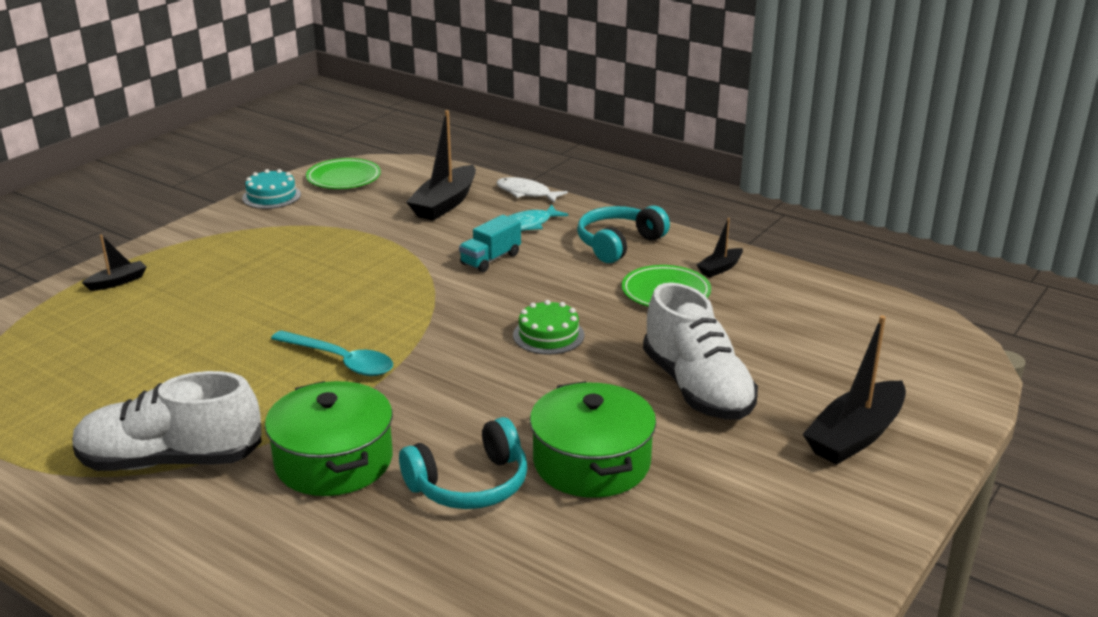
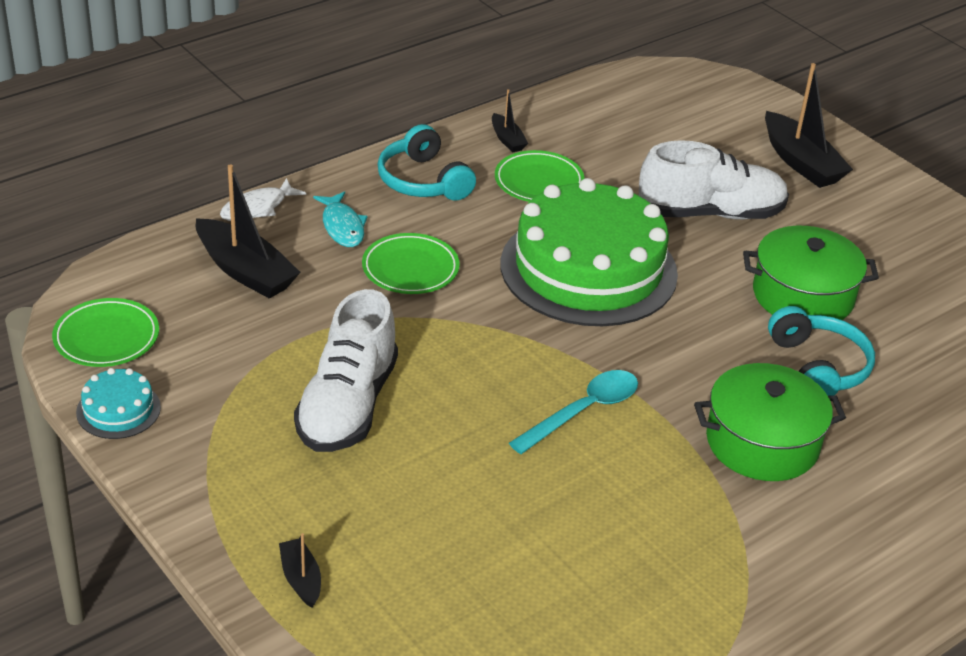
camera: 75 degrees left, 10 degrees up
white shoe [72,371,262,471] -> white shoe moved to [294,289,398,452]
turquoise truck [459,215,521,272] -> green plate [362,233,460,294]
green cake [513,300,584,355] -> green cake [500,178,678,326], size x2.44

